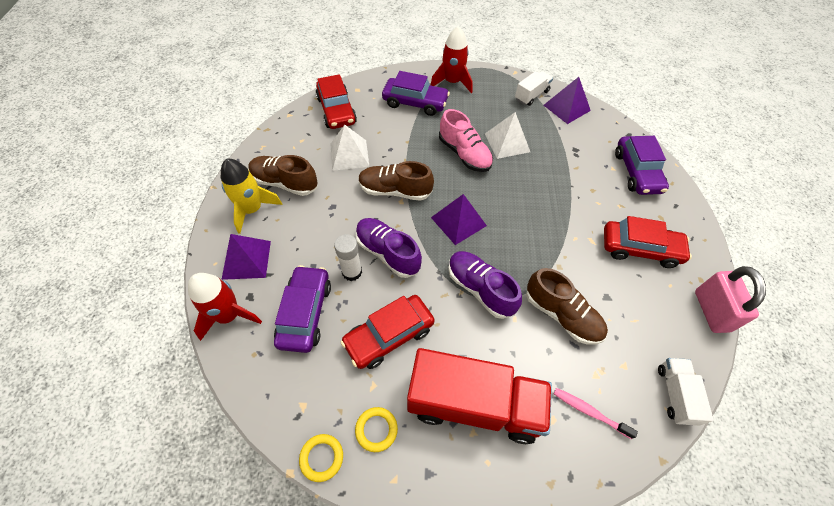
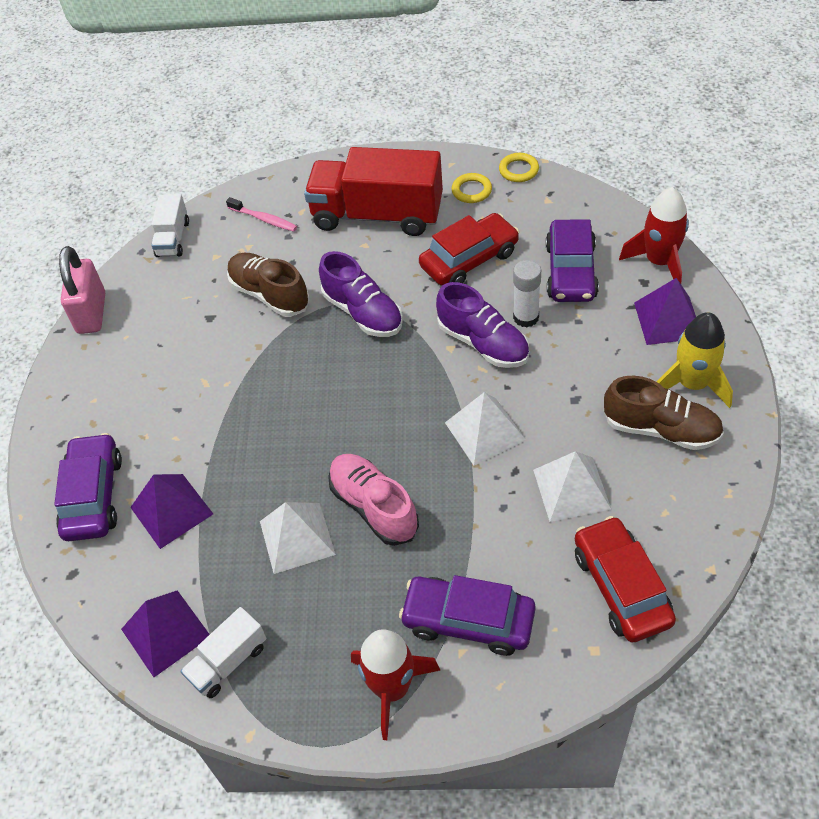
camera: 175 degrees left, 5 degrees down
brown shoe [358,161,434,201] -> white pyramid [445,392,526,466]
purple pyramid [431,194,487,245] -> purple pyramid moved to [130,474,213,549]
red car [604,216,692,268] -> none

